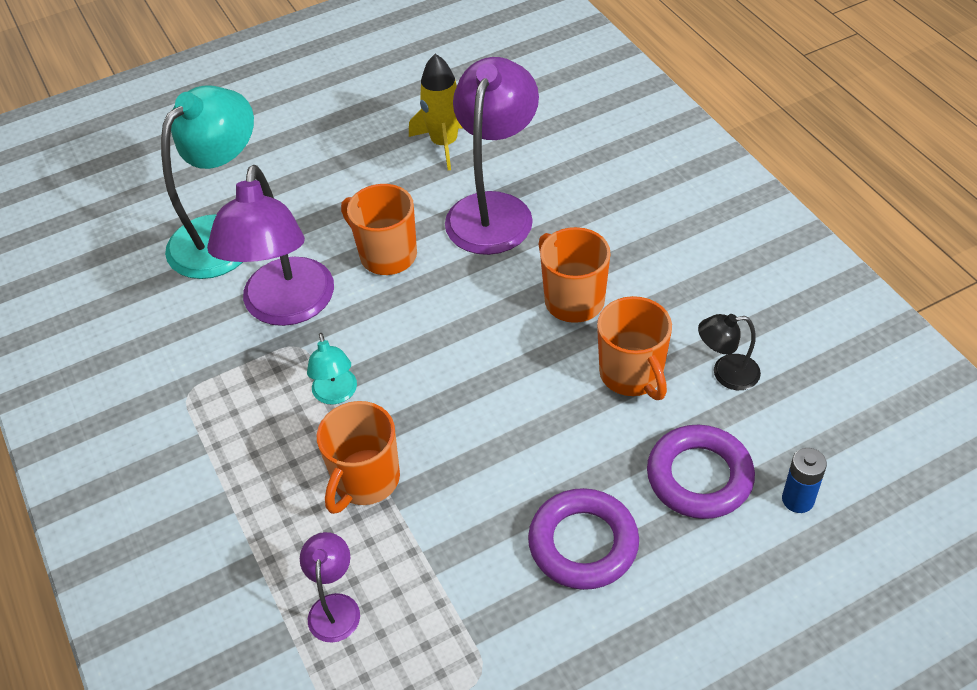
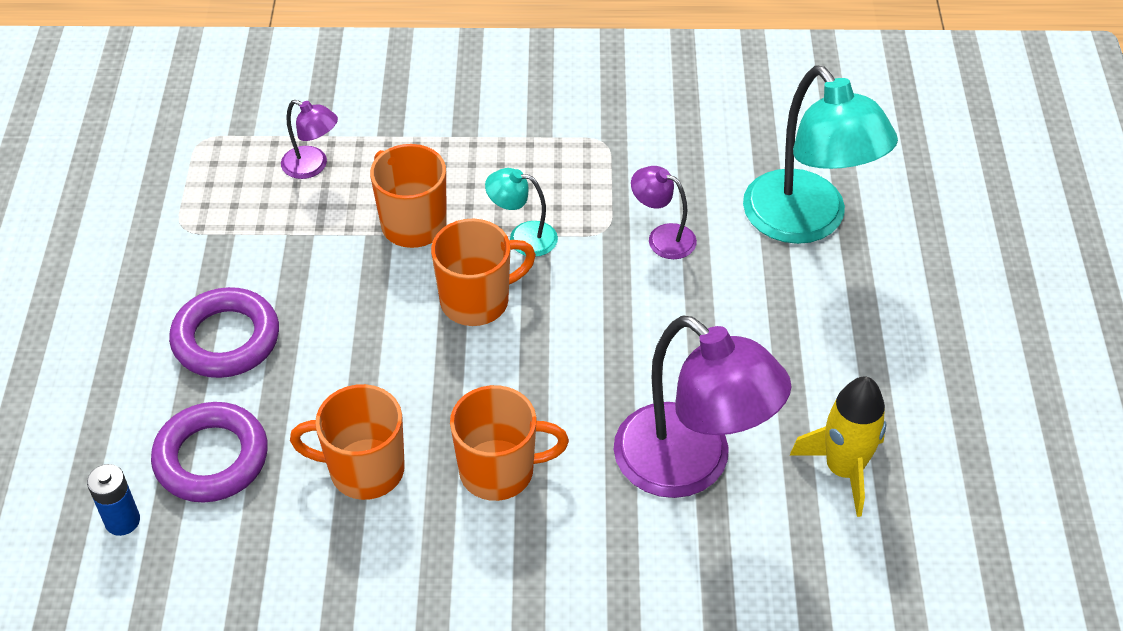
camera: 115 degrees right, 0 degrees up
purple lamp [207,165,334,326] -> purple lamp [631,166,697,259], size x0.46
orange mug [341,184,417,275] -> orange mug moved to [431,219,536,326]
black lamp [698,314,761,390] -> none

